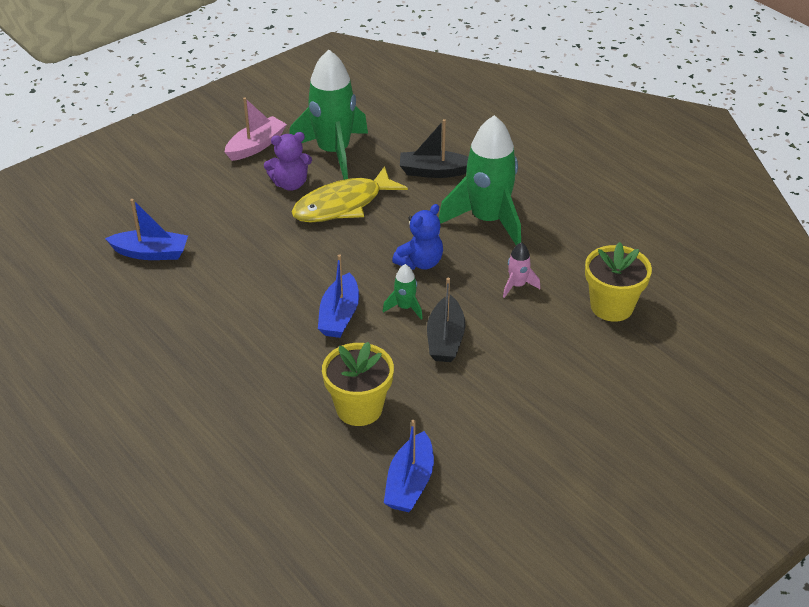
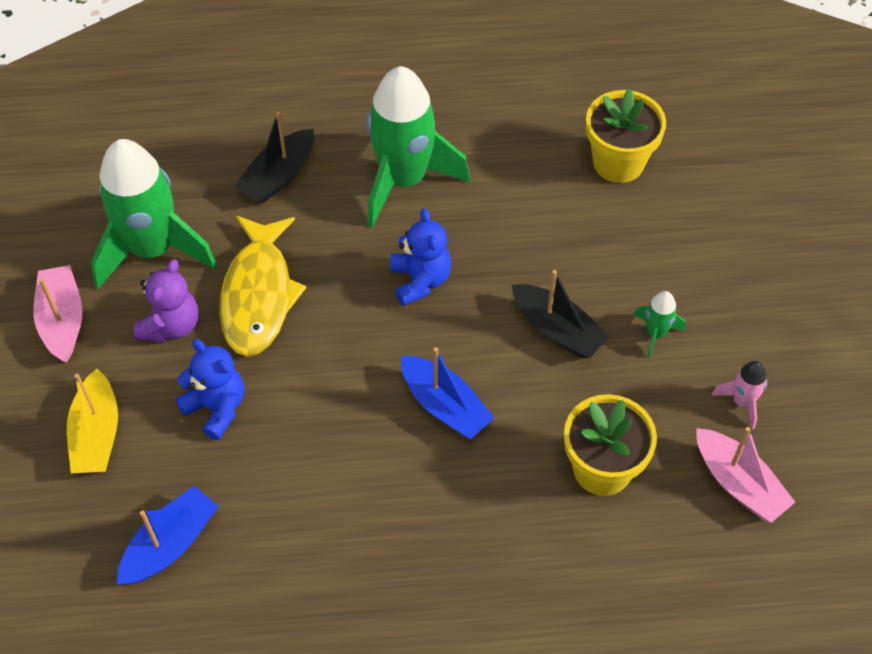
camera: 55 degrees left, 15 degrees up
green rocket [383,264,423,320] -> green rocket moved to [634,291,686,358]
blue boat [384,420,434,512] -> pink boat [696,427,795,523]
pink rocket [503,242,540,298] -> pink rocket moved to [712,361,767,429]
none -> yellow boat [67,369,118,473]
none -> blue teddy bear [175,339,244,440]

